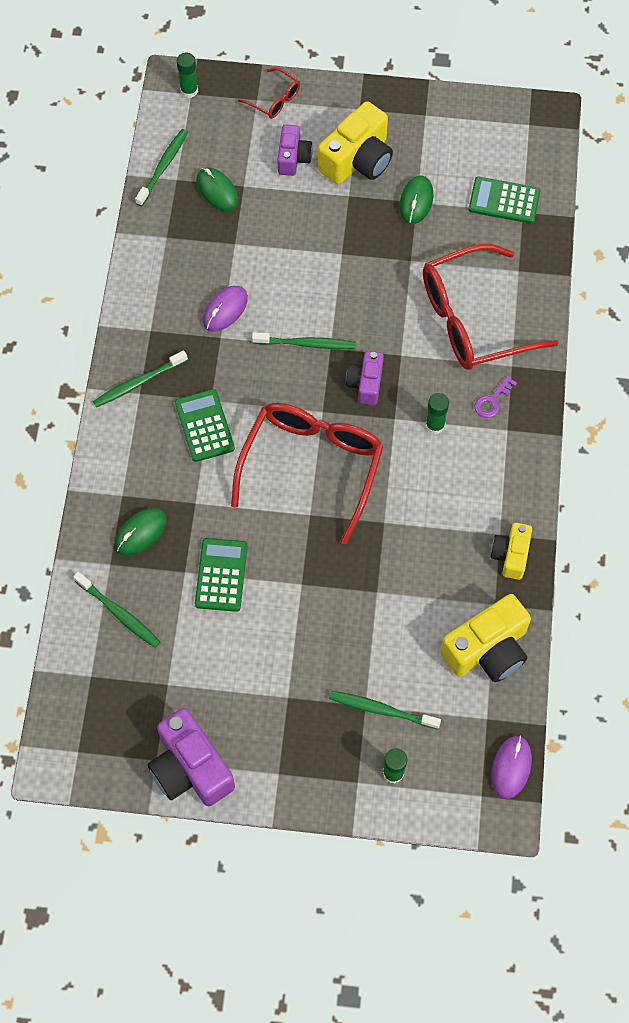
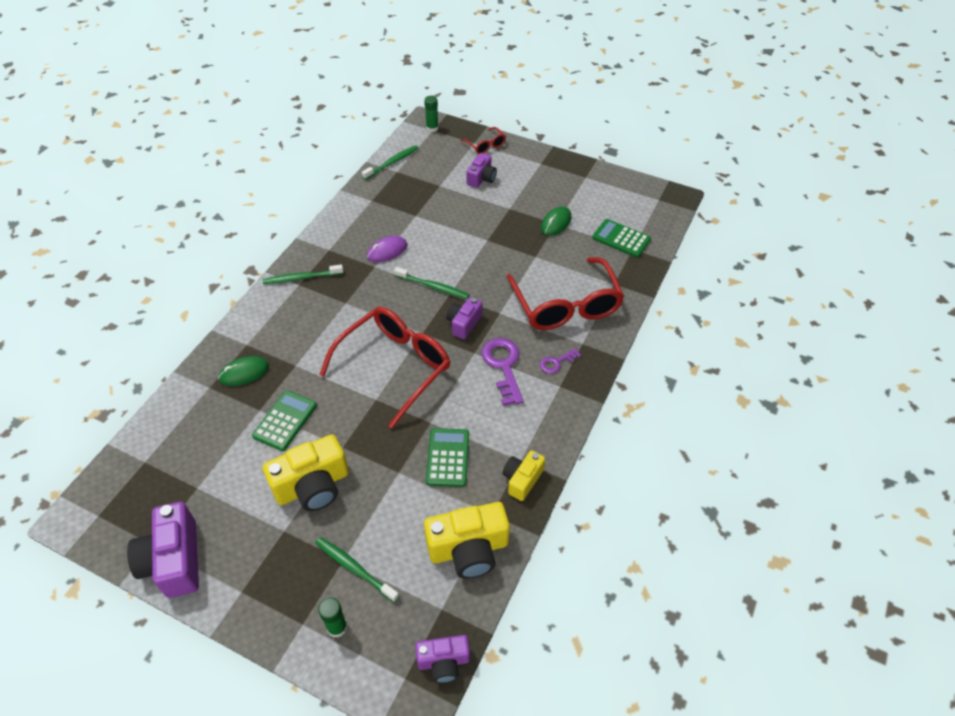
camera: 20 degrees right, 15 degrees down
green toothbrush [73,572,161,648] -> none
green calculator [175,389,235,462] -> green calculator moved to [426,428,469,487]
green mouse [197,167,238,211] -> none
yellow camera [318,101,393,185] -> yellow camera moved to [263,434,349,511]
red glasses [423,244,559,370] -> red glasses turned 105 degrees counterclockwise [507,257,625,330]
green glue stick [425,393,449,434] -> purple key [482,338,524,406]
purple mouse [492,736,532,799] -> purple camera [415,635,470,683]

